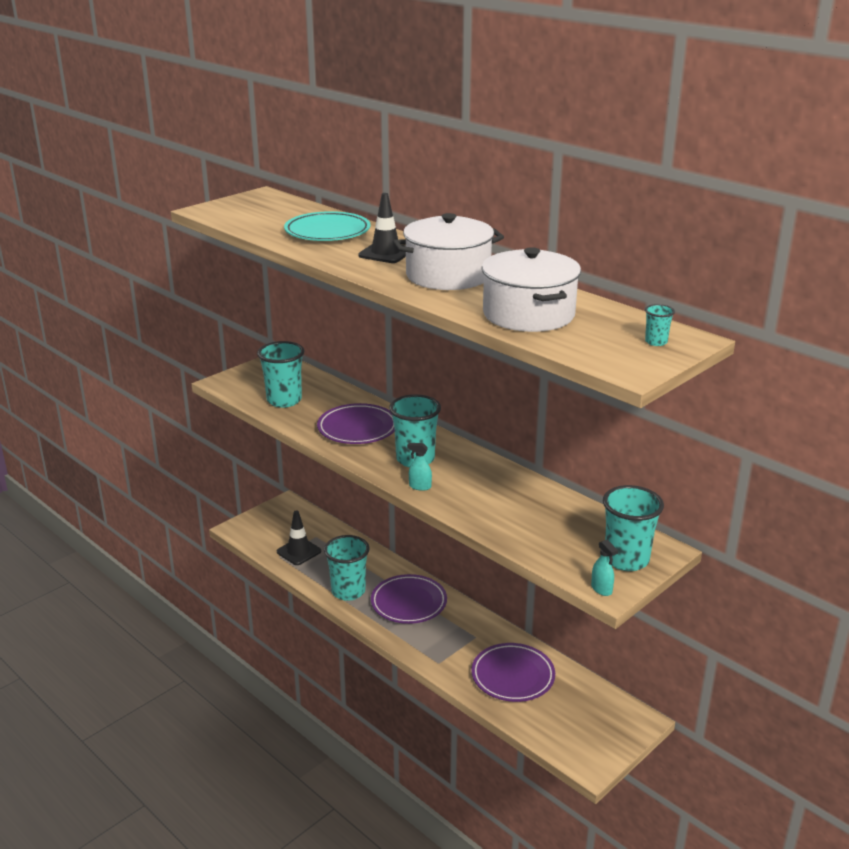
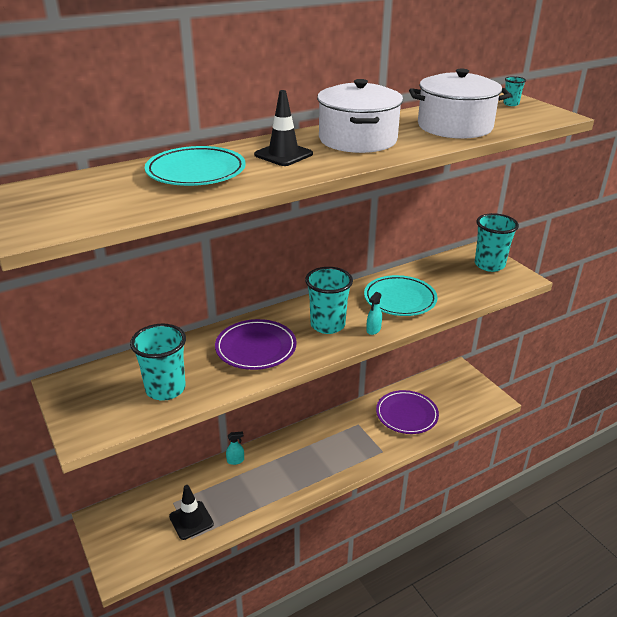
camera: 75 degrees left, 5 degrees up
turquoise cup [324,535,370,601] -> none
purple plate [371,574,447,624] -> none
turquoise spray bottle [591,540,618,596] -> turquoise spray bottle moved to [226,431,244,465]
none -> turquoise plate [364,275,438,316]

